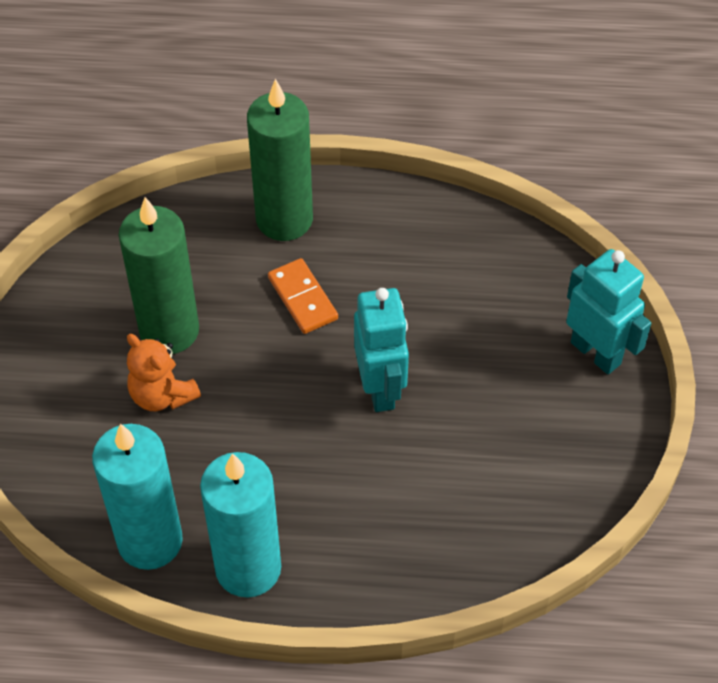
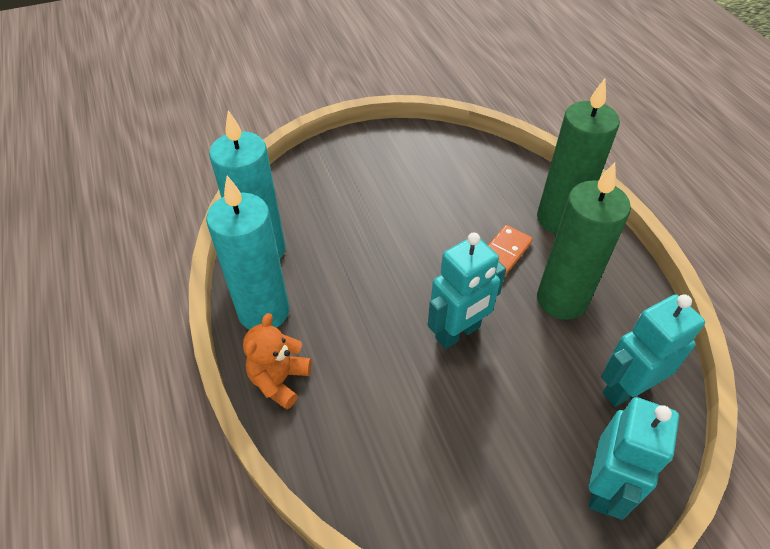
camera: 65 degrees right, 5 degrees down
green candle [119,197,199,354] -> green candle moved to [537,163,631,320]
orange teddy bear [127,334,201,411] -> orange teddy bear moved to [243,313,311,409]
none -> turquoise robot [601,294,705,407]

